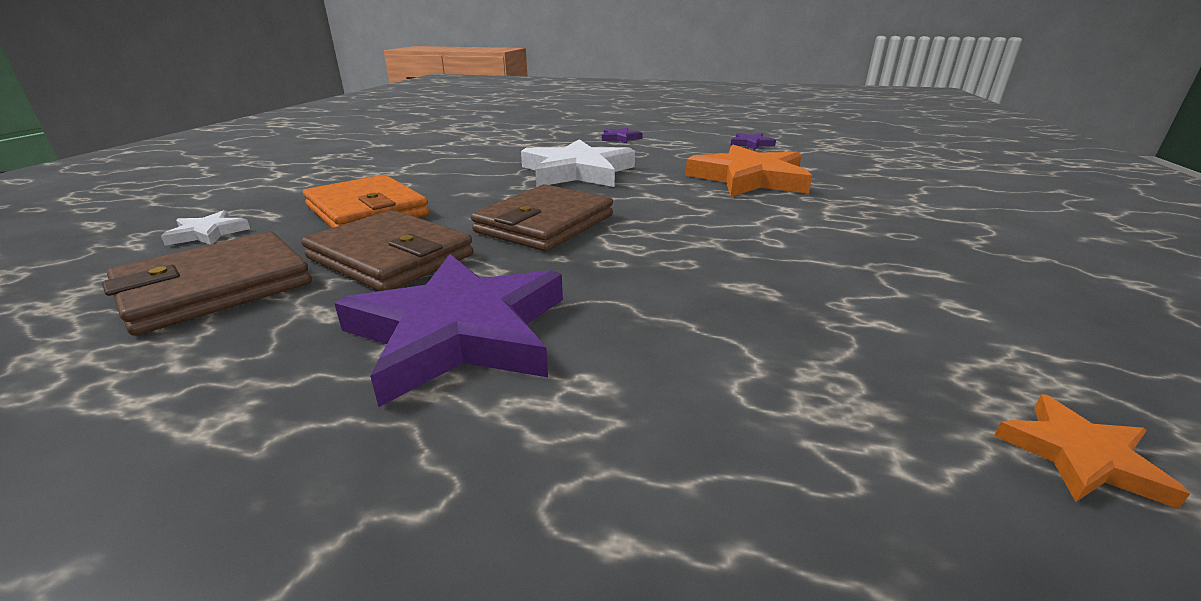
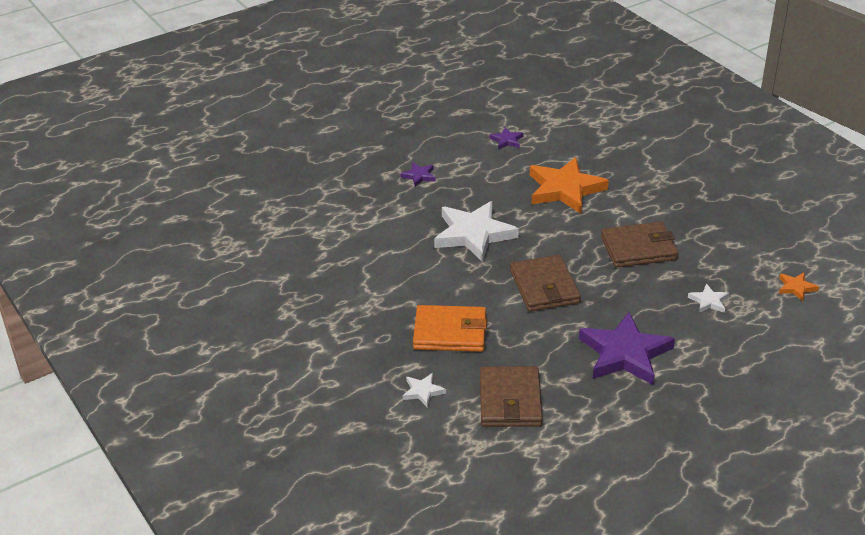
camera: 45 degrees left, 10 degrees up
brown wallet [301,210,473,291] -> brown wallet moved to [601,222,679,268]
none -> white star [688,284,729,313]

